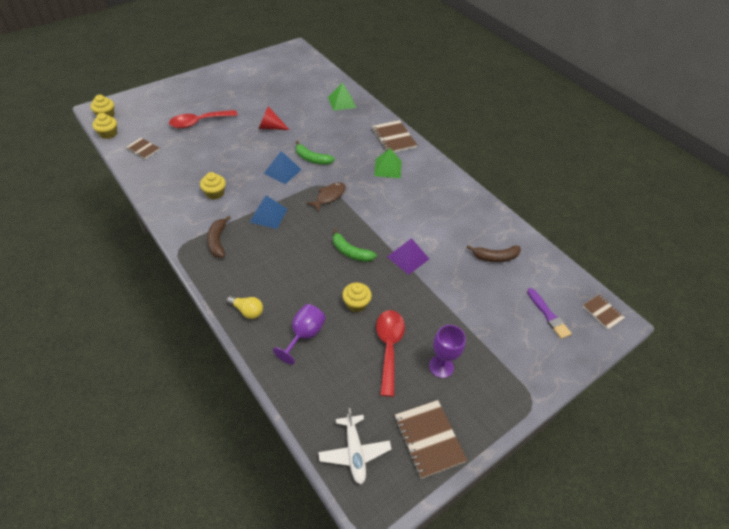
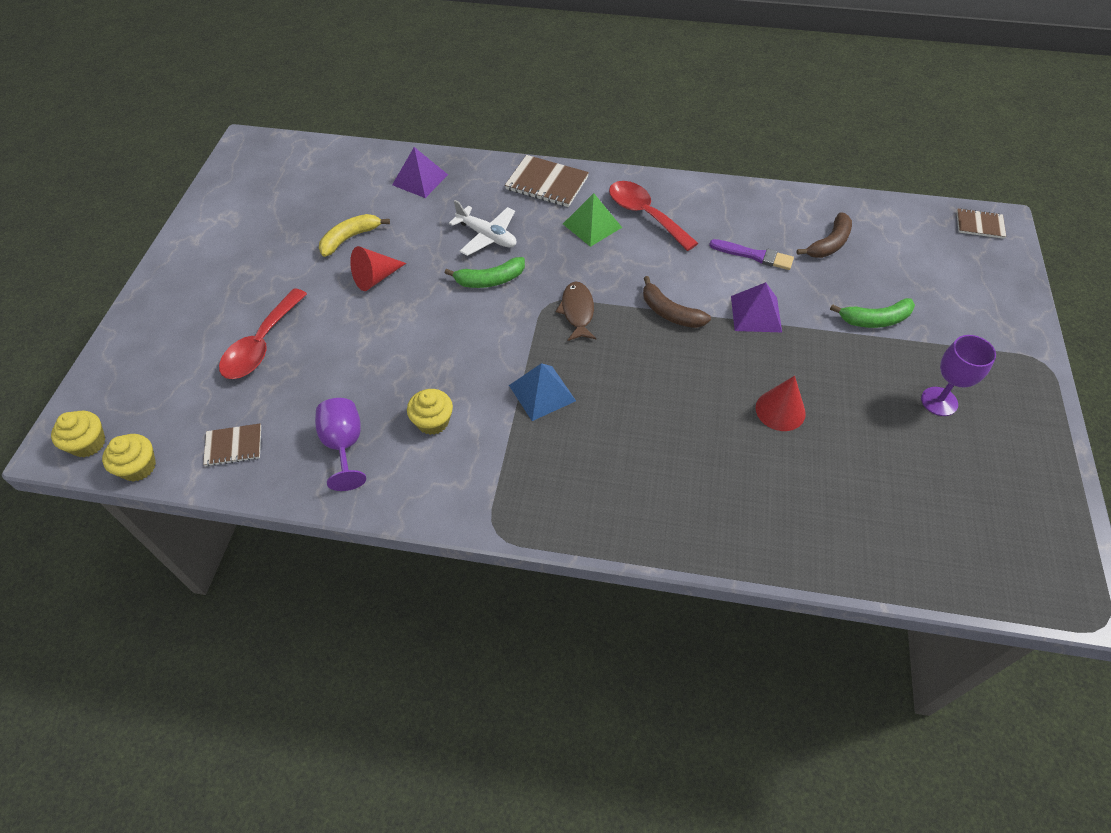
camera: 40 degrees left, 5 degrees up
brown banana [207,215,231,258] -> brown banana moved to [643,276,711,328]
yellow light bulb [226,295,263,319] -> none
blue pyramid [264,151,302,184] -> none
purple goblet [273,304,326,364] -> purple goblet moved to [315,398,366,491]
white plane [318,408,392,484] -> white plane moved to [449,200,516,256]
green pyramid [328,82,356,111] -> purple pyramid [392,147,448,198]
green banana [333,228,377,262] -> green banana moved to [830,298,915,328]
yellow cupcake [342,283,372,312] -> red cone [756,376,806,431]
red spoon [376,310,405,397] -> red spoon moved to [609,181,698,251]
brown notebook [395,400,467,479] -> none
purple brush [527,288,572,339] -> purple brush moved to [709,239,794,270]
none -> yellow banana [319,214,390,257]

